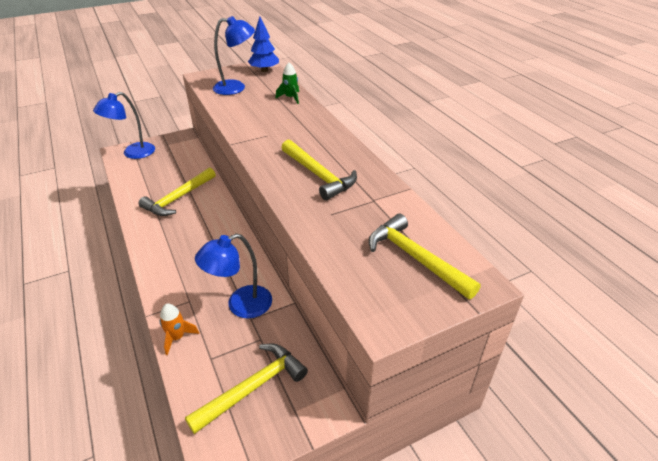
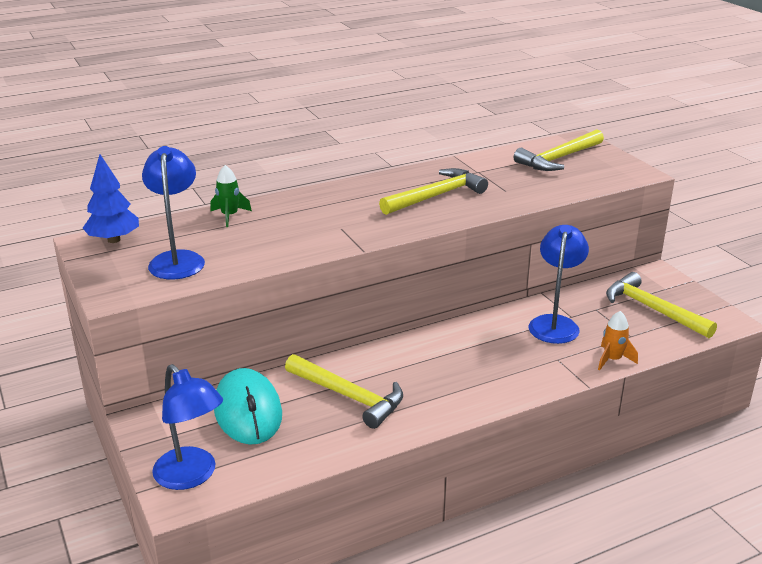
camera: 90 degrees left, 10 degrees down
blue lamp [195,234,272,318] -> blue lamp turned 135 degrees counterclockwise [529,225,589,344]
none -> turquoise mouse [214,368,282,445]

